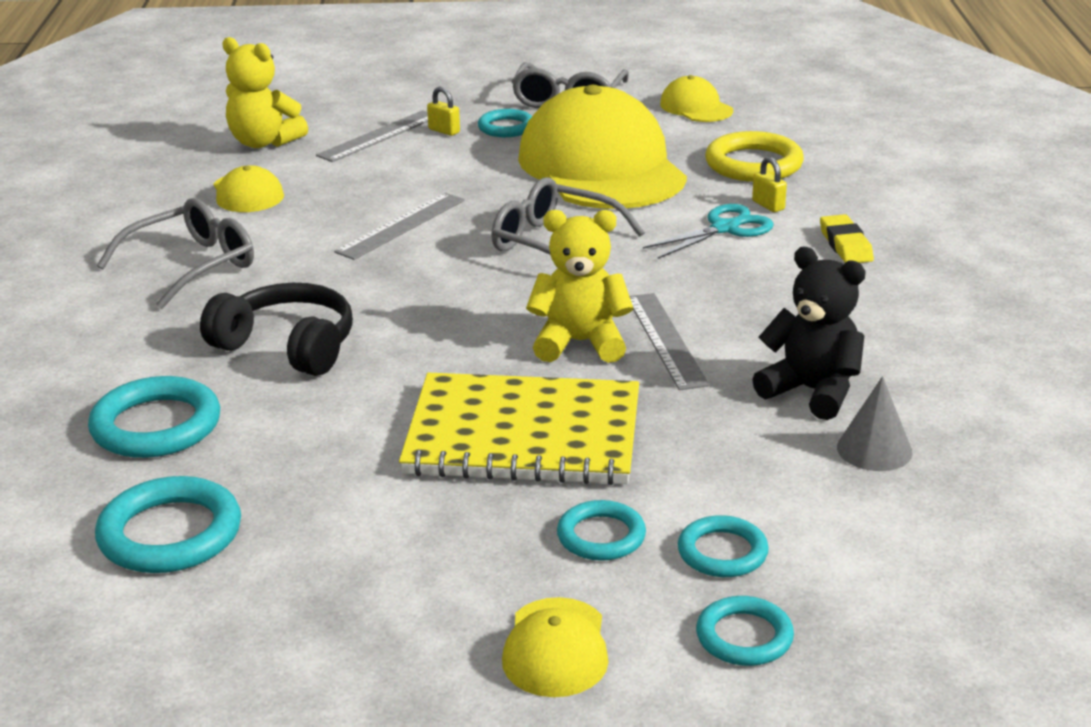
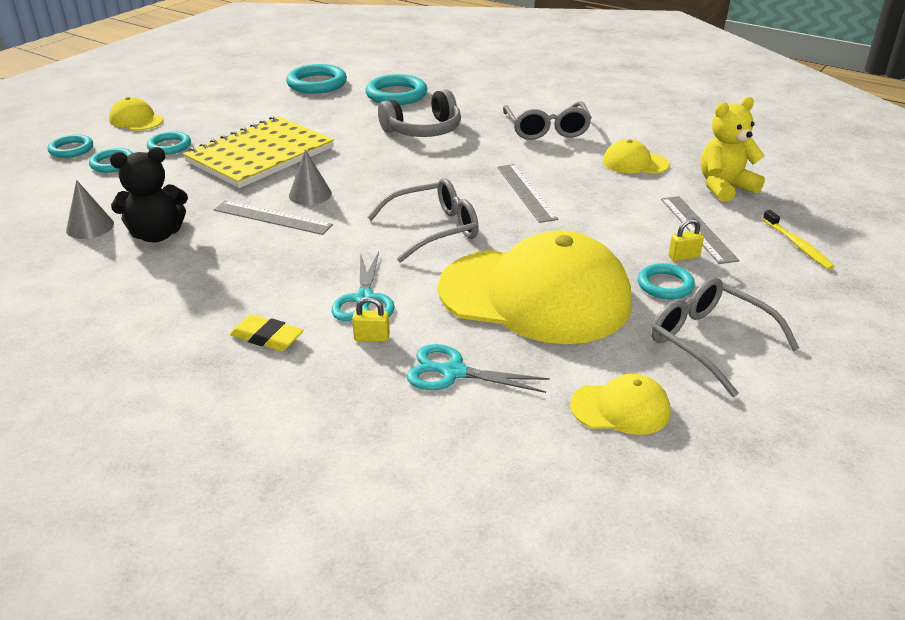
camera: 125 degrees right, 5 degrees up
black headphones [200,283,353,376] -> grey headphones [378,89,461,137]
yellow teddy bear [526,210,633,363] -> grey cone [289,149,332,205]
yellow ring [705,131,804,182] -> turquoise scissors [406,344,550,393]
none -> yellow toothbrush [763,210,835,270]

